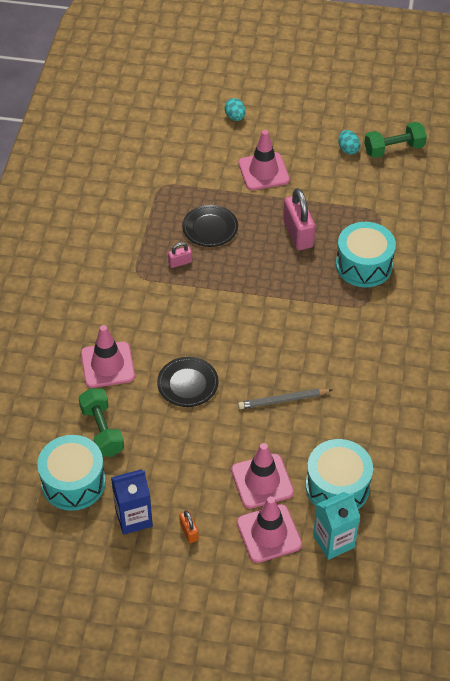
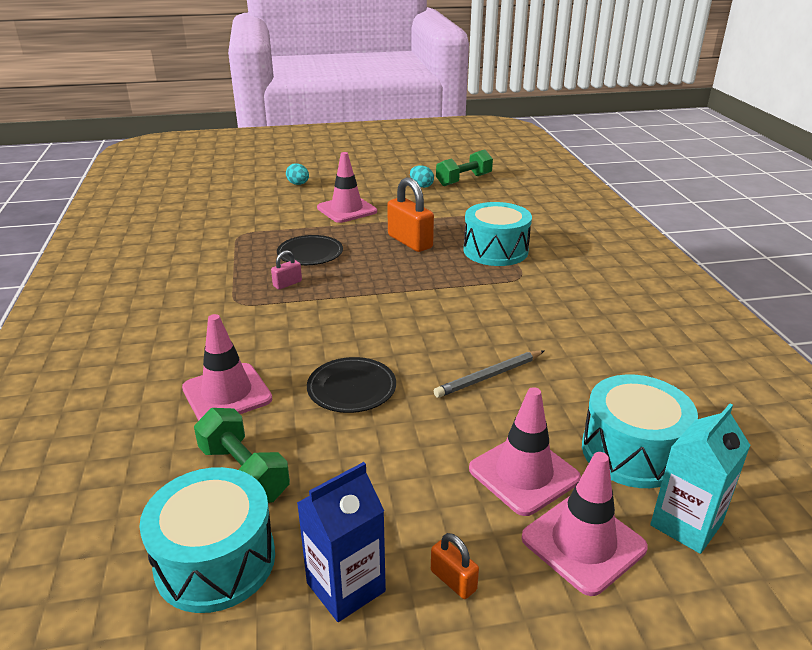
camera: 20 degrees left, 20 degrees down
pink padlock [283,188,315,250] -> orange padlock [387,177,434,252]

